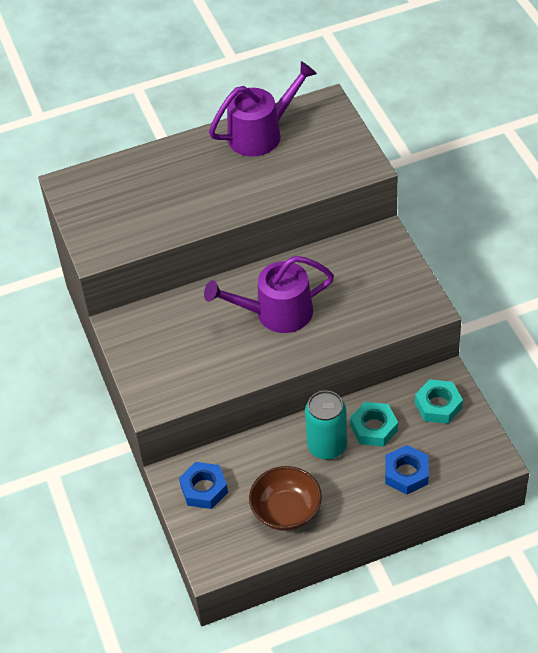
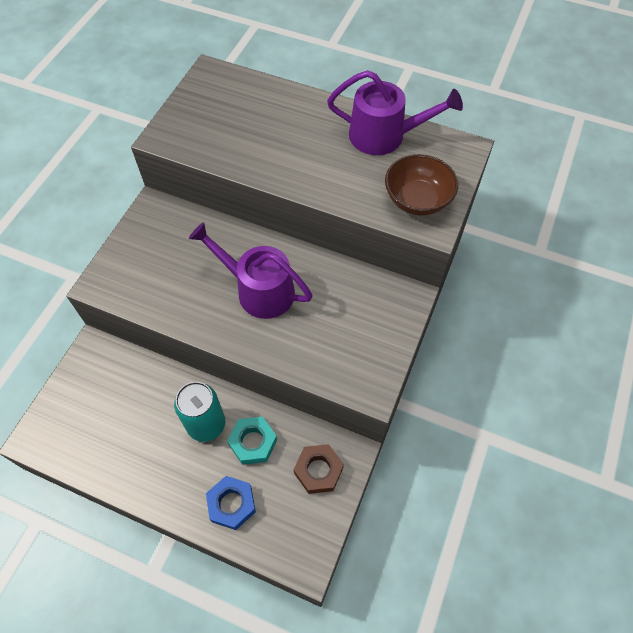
camera: 40 degrees right, 10 degrees up
blue nut [179,462,228,509] -> none
brown bowl [249,466,322,531] -> brown bowl moved to [385,154,458,216]
turquoise nut [415,379,463,424] -> brown nut [294,444,344,494]

